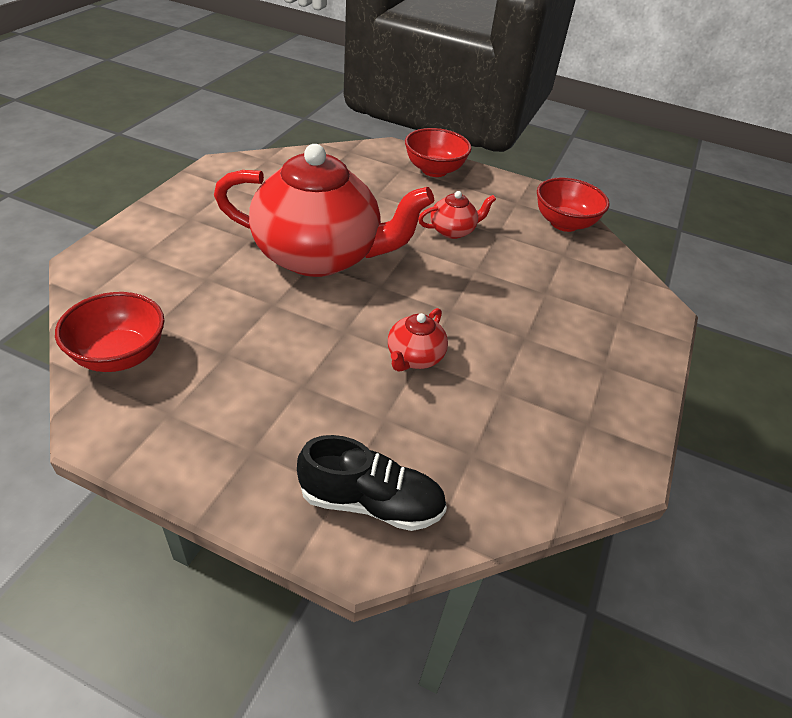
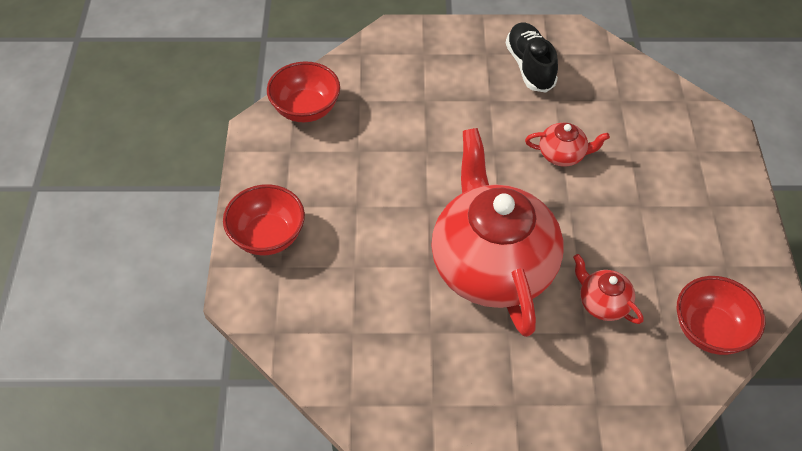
camera: 110 degrees left, 10 degrees up
black shoe [297,435,447,531] -> black shoe moved to [506,23,558,92]
red teapot [418,191,496,239] -> red teapot moved to [573,254,643,324]

